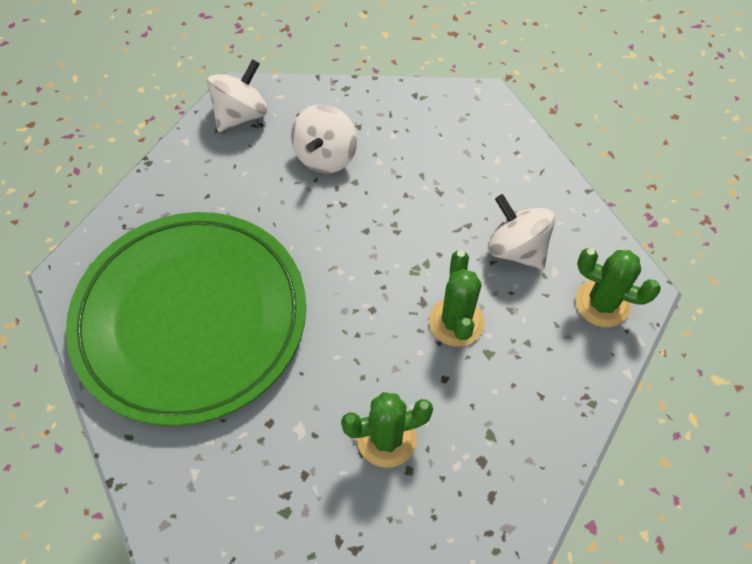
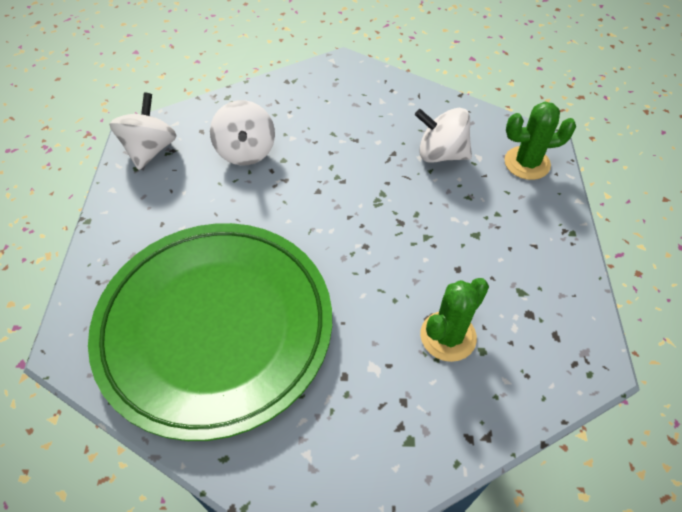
camera: 30 degrees left, 5 degrees down
green cactus [429,250,484,347] -> none

